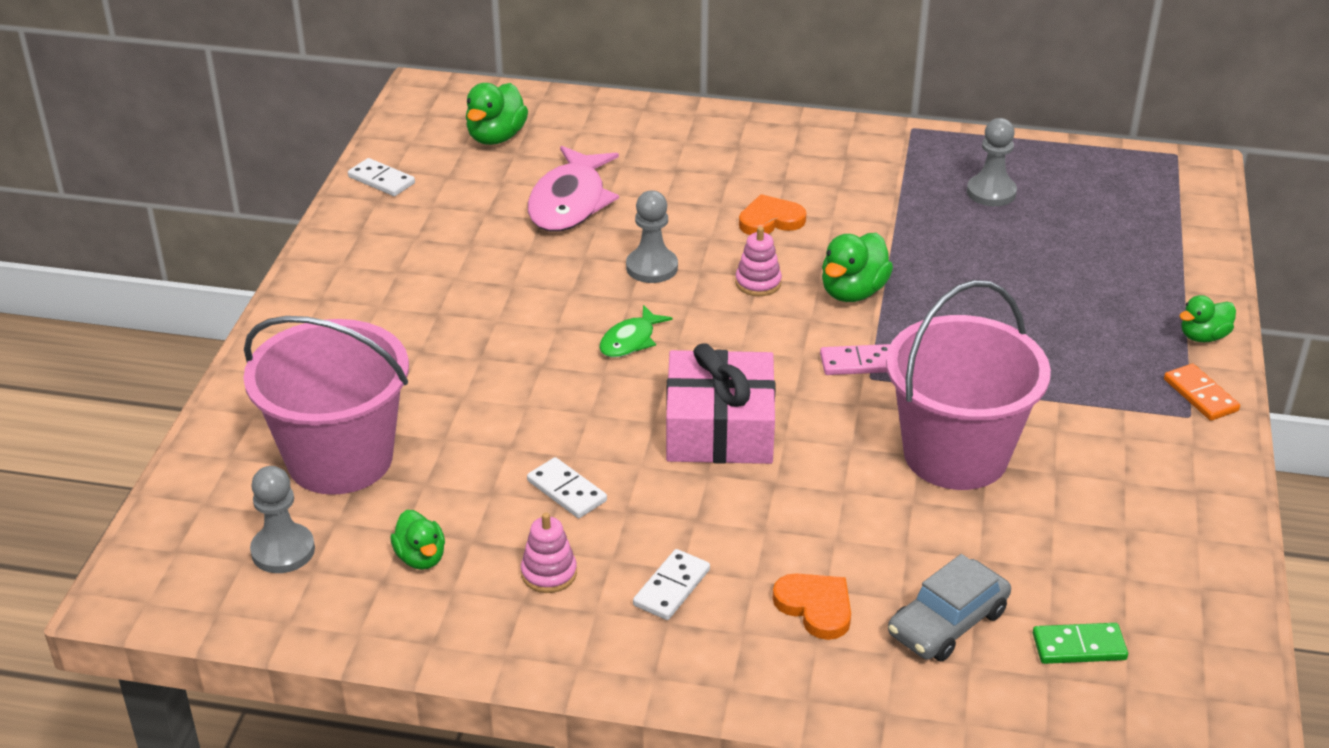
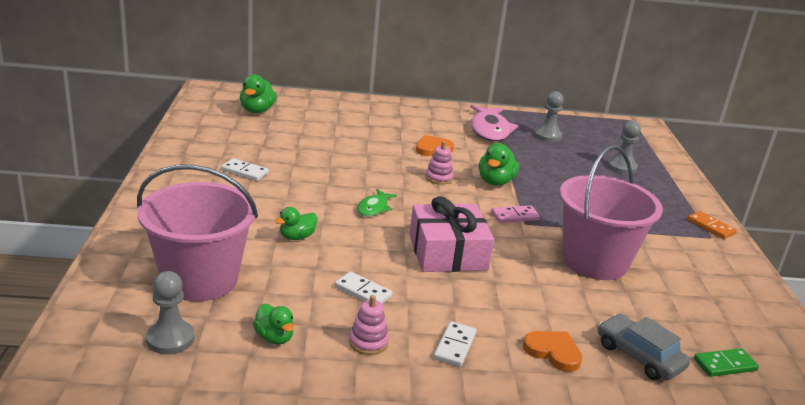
camera: 15 degrees left, 10 degrees down
white domino [348,158,415,196] -> white domino moved to [221,158,269,181]
pink fish [528,146,619,232] -> pink fish moved to [470,105,518,141]
grey pawn [626,190,678,283] -> grey pawn moved to [607,120,641,174]
grey car [888,554,1011,661] -> grey car turned 105 degrees clockwise [598,314,690,380]
green duck [1180,295,1236,342] -> green duck moved to [275,207,317,240]

